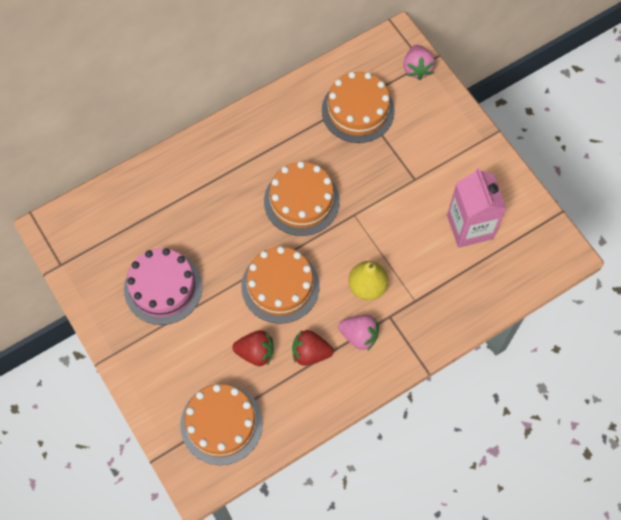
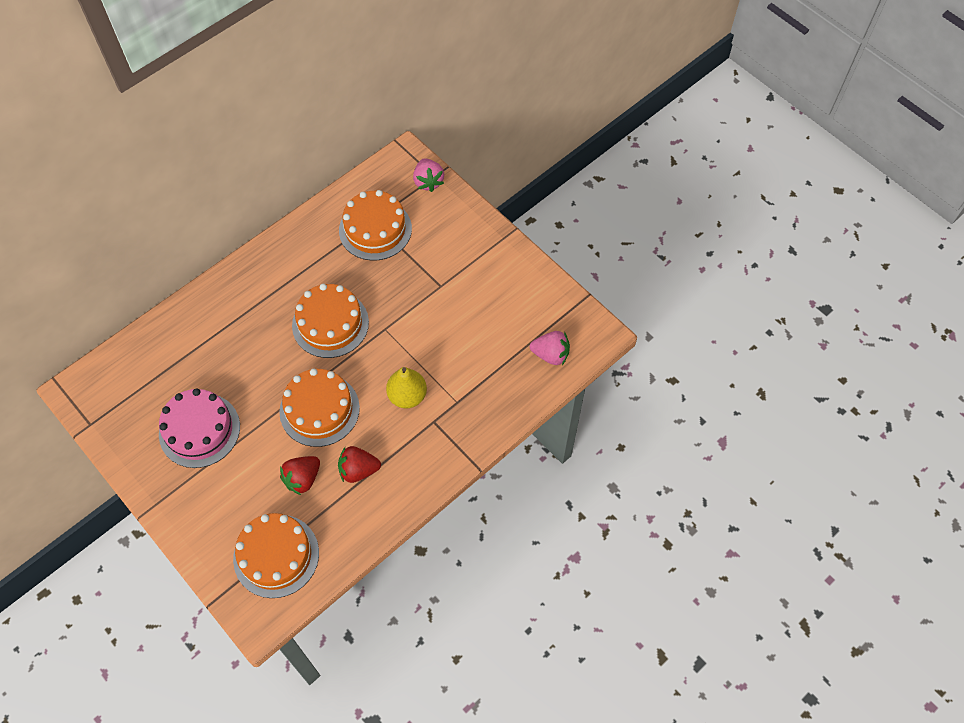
camera: 10 degrees left, 5 degrees down
red strawberry [232,330,274,366] -> red strawberry turned 135 degrees clockwise [280,456,320,495]
pink strawberry [338,315,379,350] -> pink strawberry moved to [530,331,570,365]
pink carton [447,168,507,248] -> none

